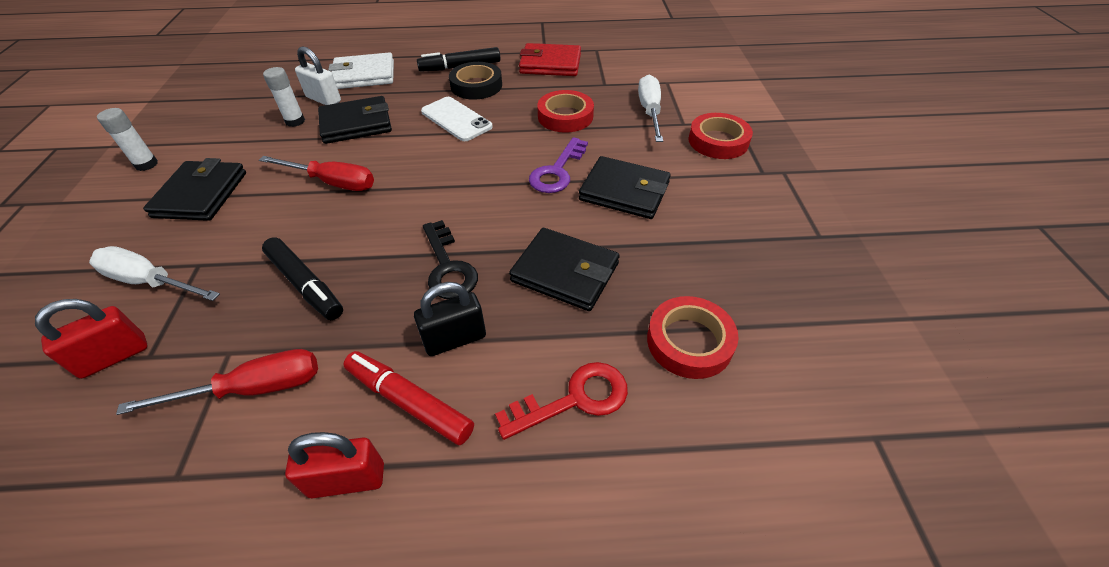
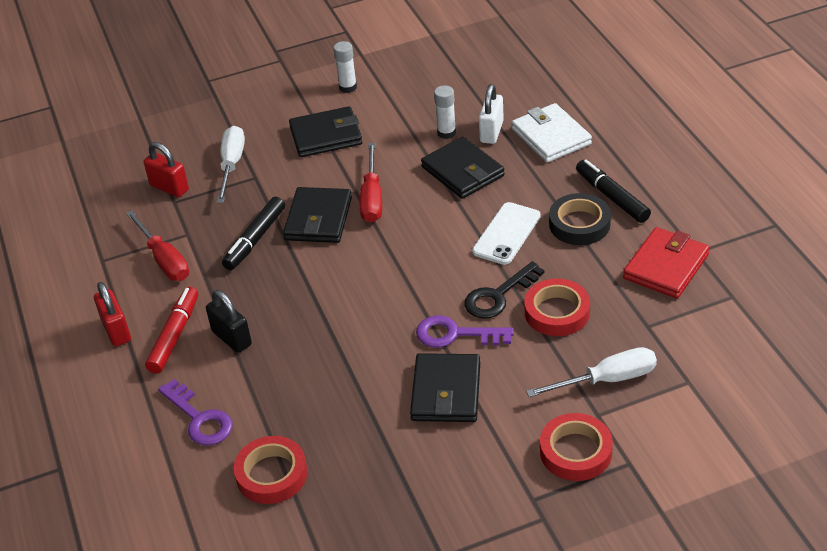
camera: 75 degrees right, 5 degrees down
black key [423,220,478,299] -> black key moved to [464,261,544,319]
red key [495,362,628,440] -> purple key [158,379,232,446]
black wallet [509,228,620,311] -> black wallet moved to [283,187,352,243]
red wallet [519,43,581,76] -> red wallet turned 45 degrees clockwise [623,227,710,298]

